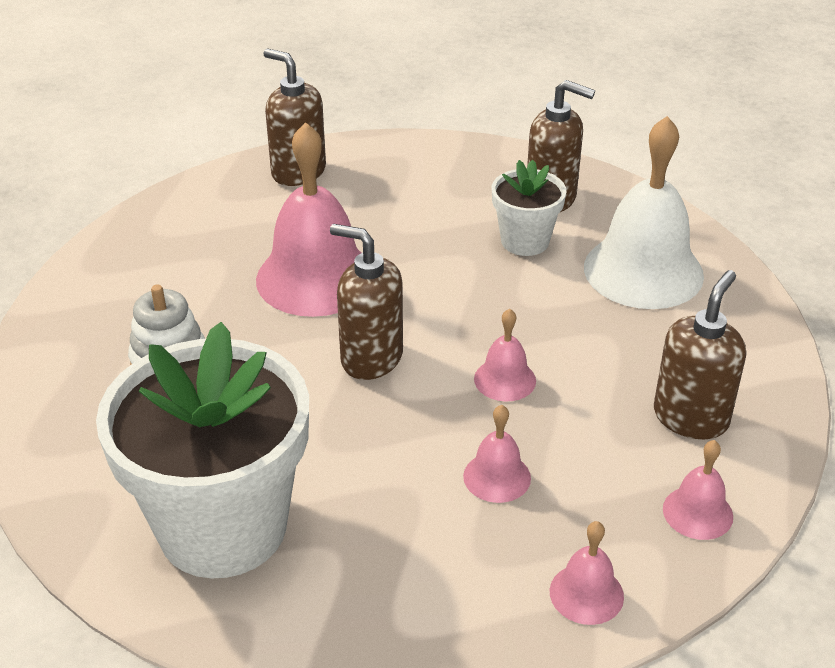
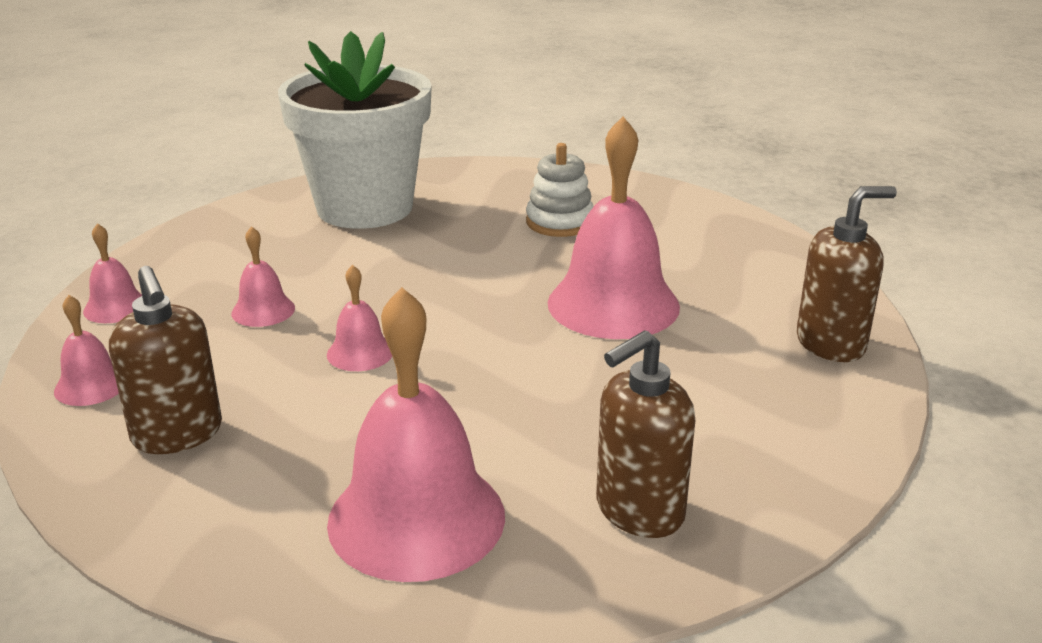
camera: 120 degrees right, 10 degrees down
brown soap dispenser [330,224,403,380] -> none
white flower pot [492,160,566,256] -> none
white bell [584,116,704,309] -> pink bell [327,287,505,582]

